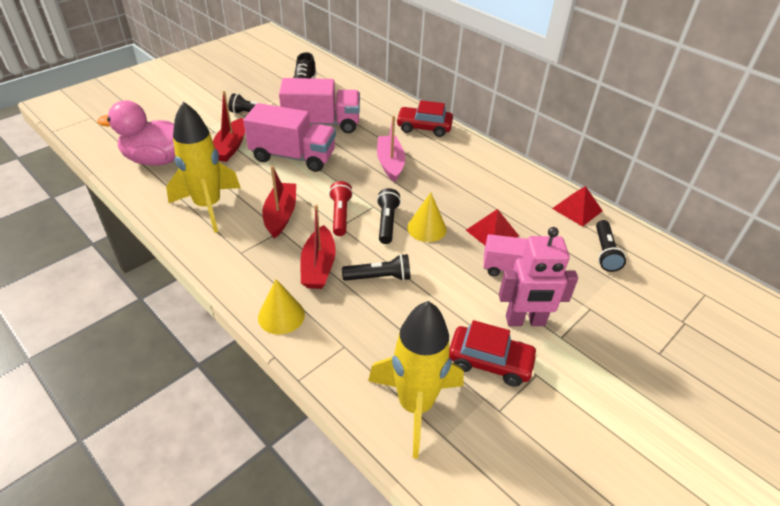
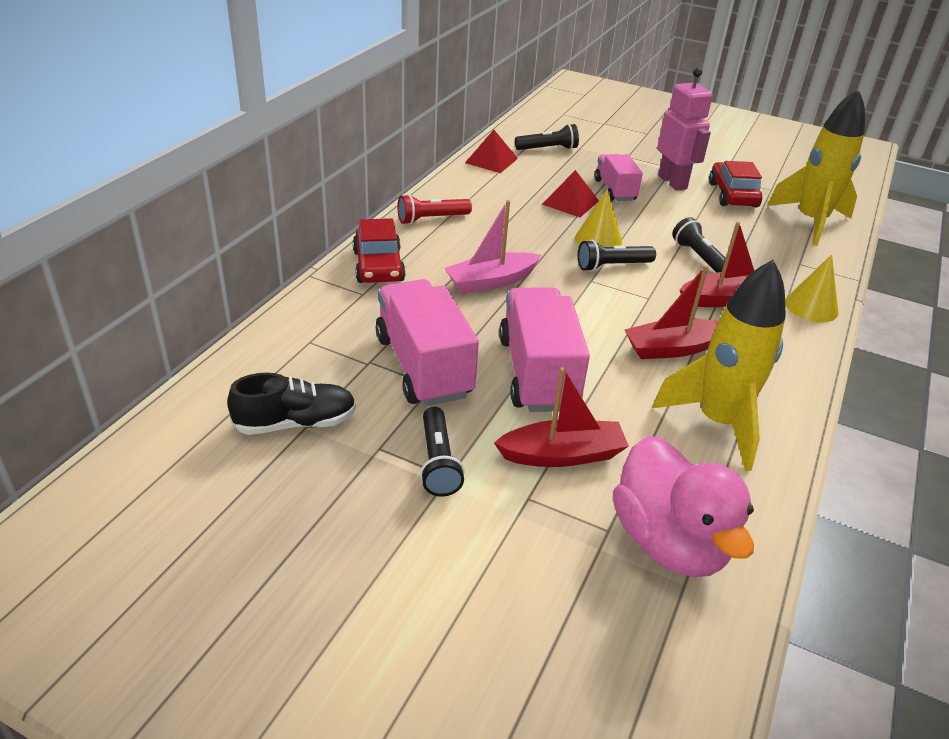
camera: 110 degrees left, 5 degrees down
red flashlight [329,181,353,236] -> red flashlight moved to [397,194,472,224]

